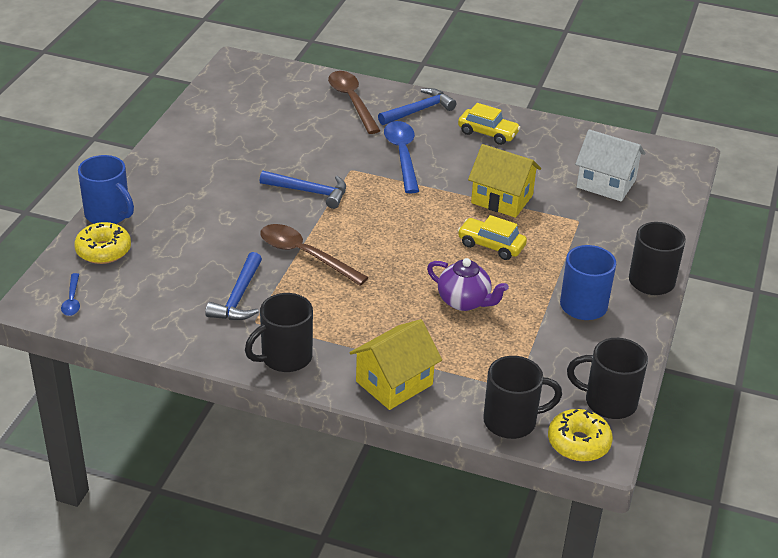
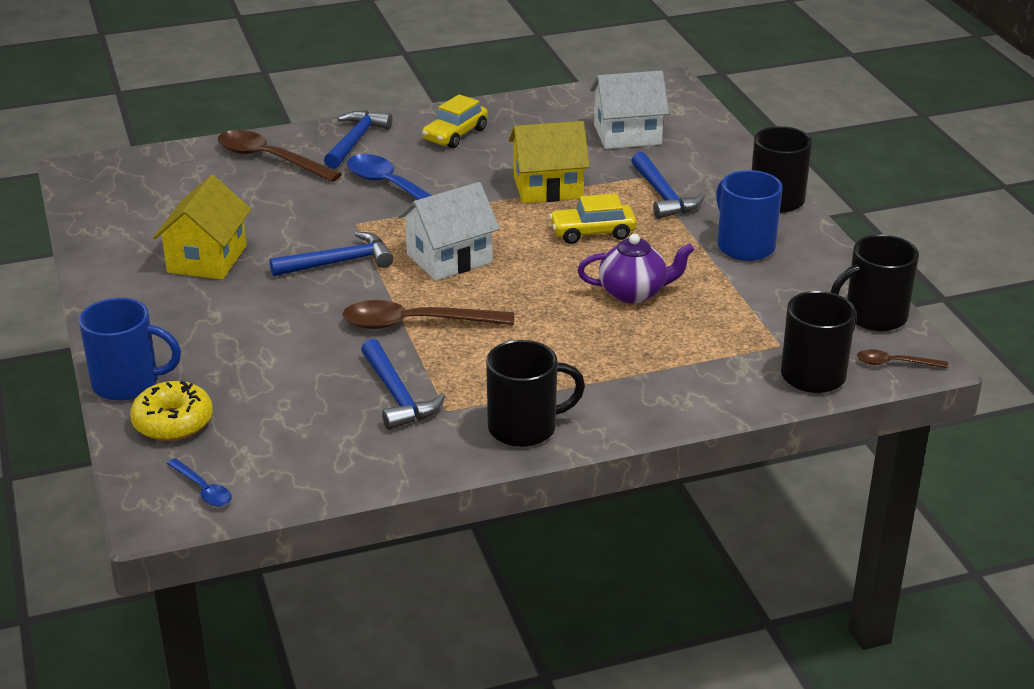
camera: 35 degrees left, 5 degrees down
black mug [245,293,313,372] -> black mug turned 120 degrees counterclockwise [486,340,585,447]
yellow house [350,319,442,410] -> yellow house moved to [153,175,251,280]
yellow car [458,103,521,145] -> yellow car turned 135 degrees clockwise [422,94,488,148]
yellow donut [548,409,613,462] -> brown spoon [857,349,948,368]
none -> white house [398,182,500,281]
none -> blue hammer [631,152,705,219]

